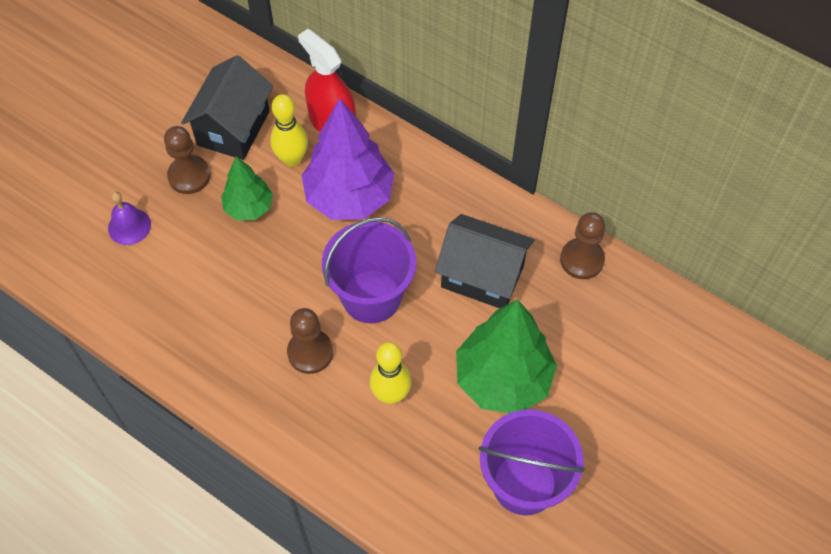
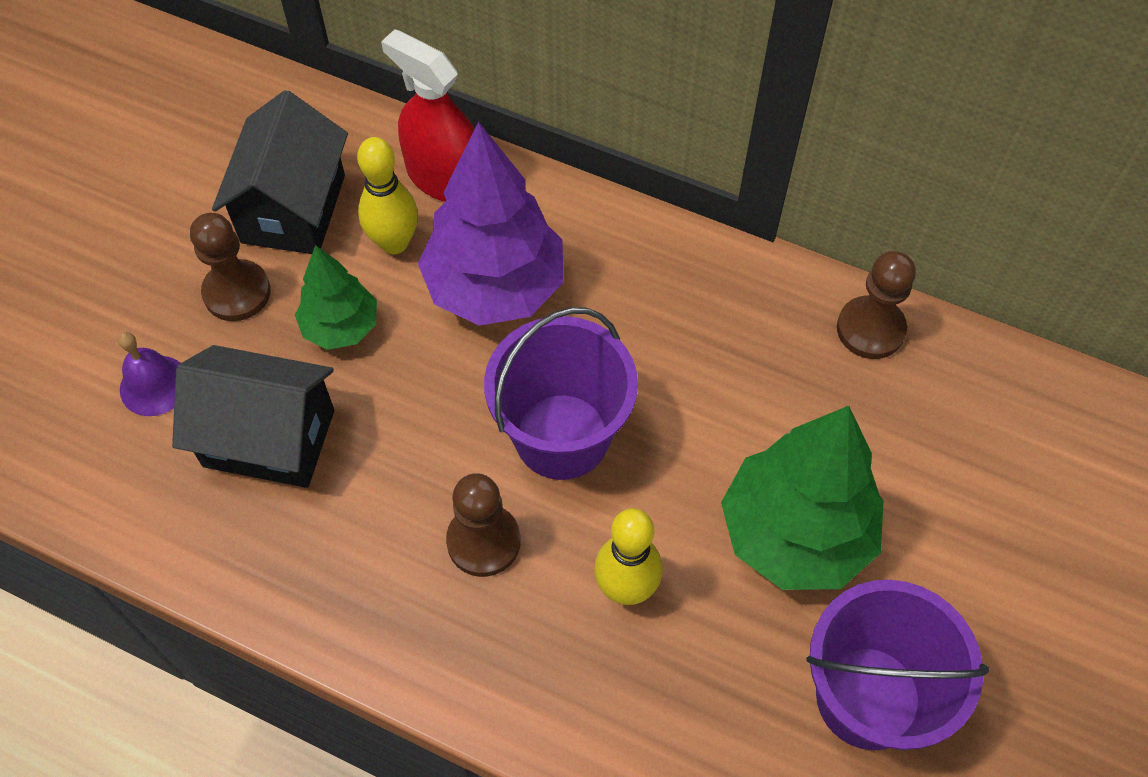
camera: 10 degrees left, 0 degrees up
black house [435,214,534,308] -> black house moved to [172,345,334,488]

